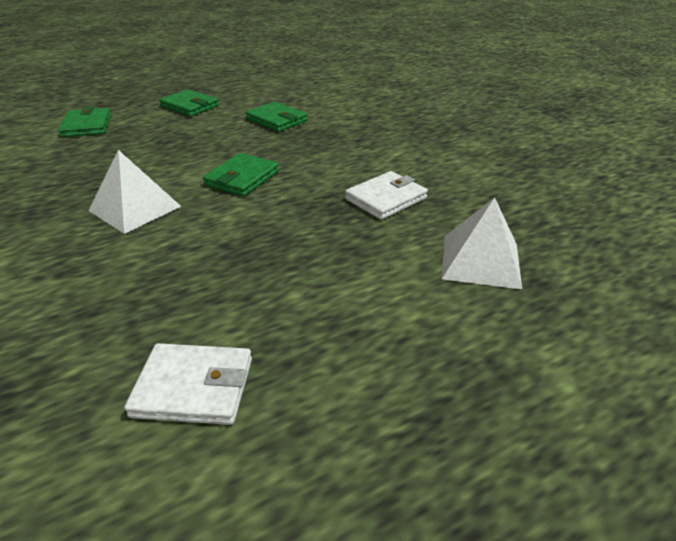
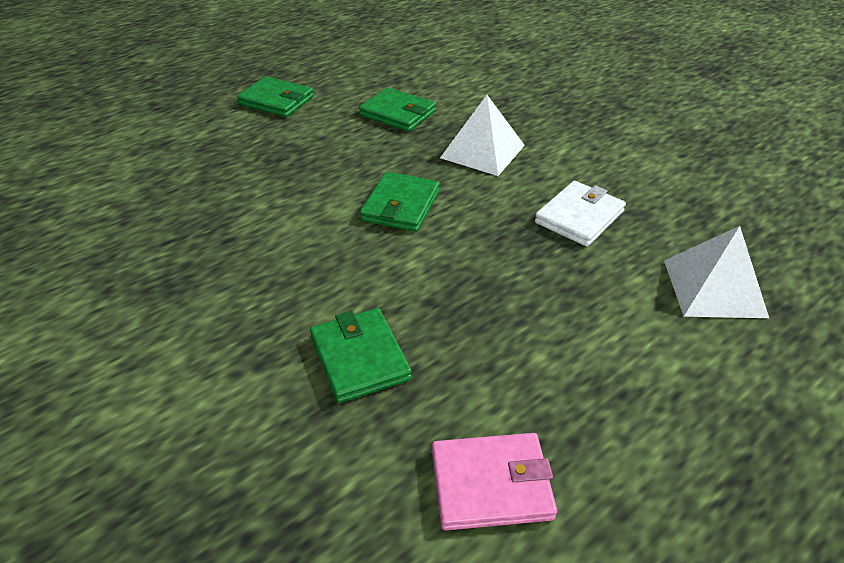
camera: 10 degrees left, 5 degrees up
green wallet [58,107,111,137] -> green wallet moved to [310,308,412,403]
white pyramid [88,150,182,234] -> white pyramid moved to [440,95,525,176]
white wallet [124,343,252,425] -> pink wallet [432,433,557,530]

